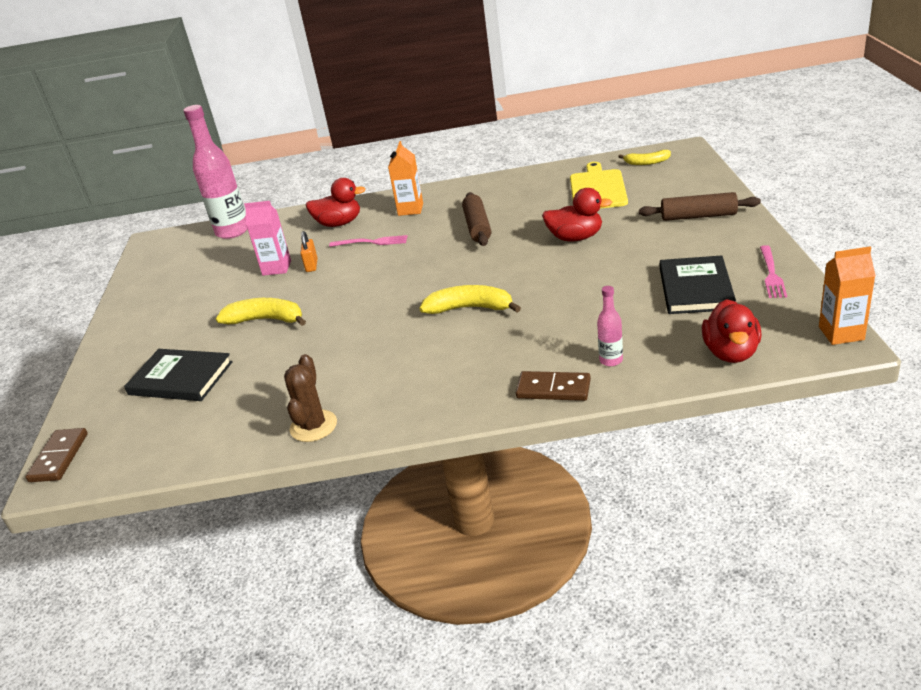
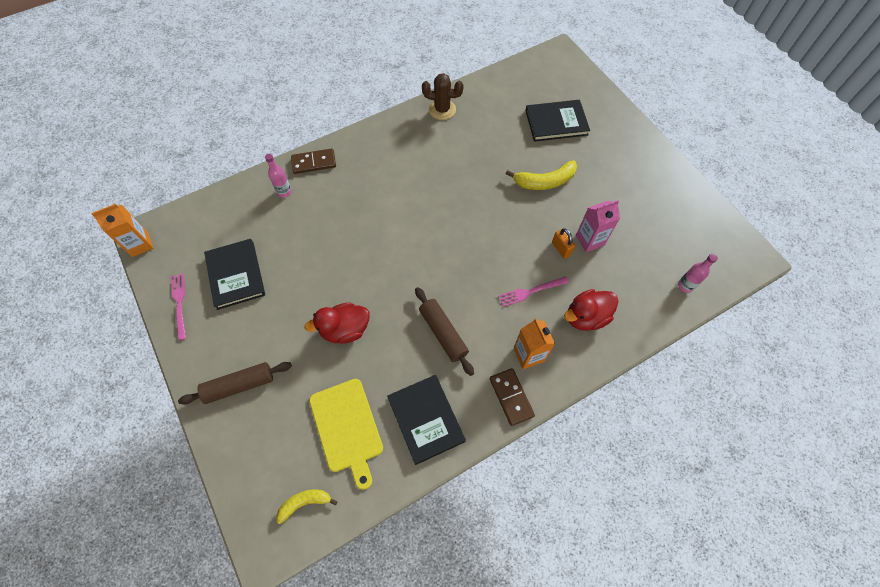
camera: 150 degrees right, 30 degrees up
brown domino [25,428,88,482] -> brown domino moved to [490,368,535,426]
pink bottle [183,105,247,239] -> pink bottle [678,254,718,293], size x0.47
brown cactus [284,354,337,442] -> brown cactus turned 60 degrees counterclockwise [422,73,464,120]
yellow banana [419,285,521,314] -> none
red duck [702,299,762,363] -> none
none -> black book [387,375,466,465]

